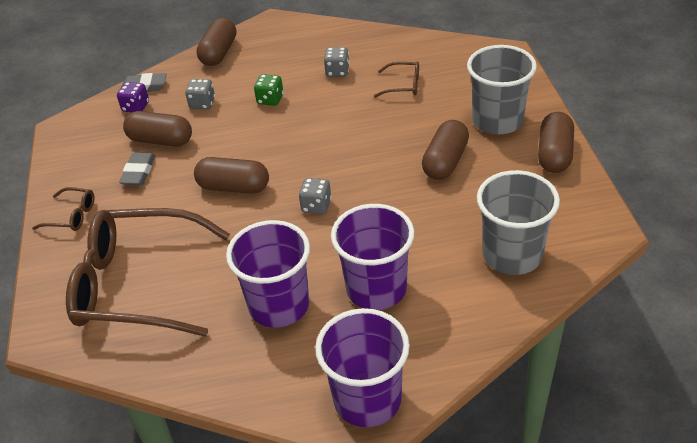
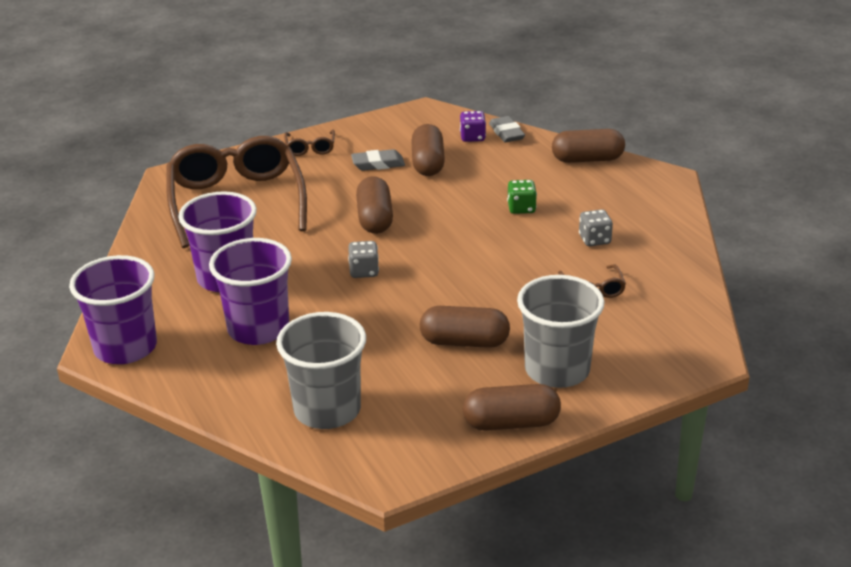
camera: 70 degrees right, 10 degrees down
grey dice [185,79,215,109] -> none

